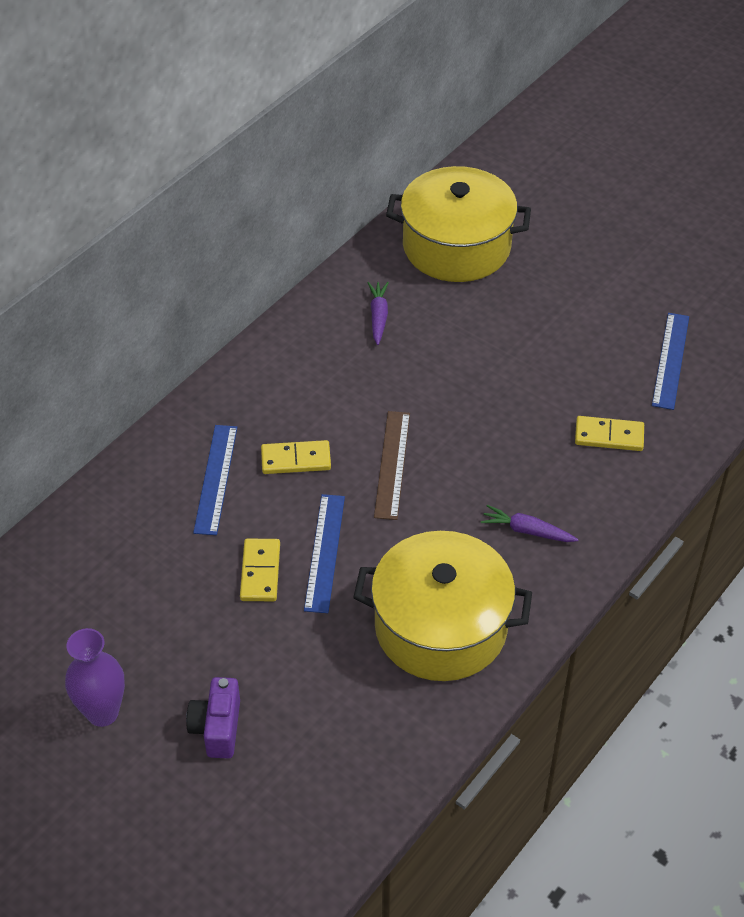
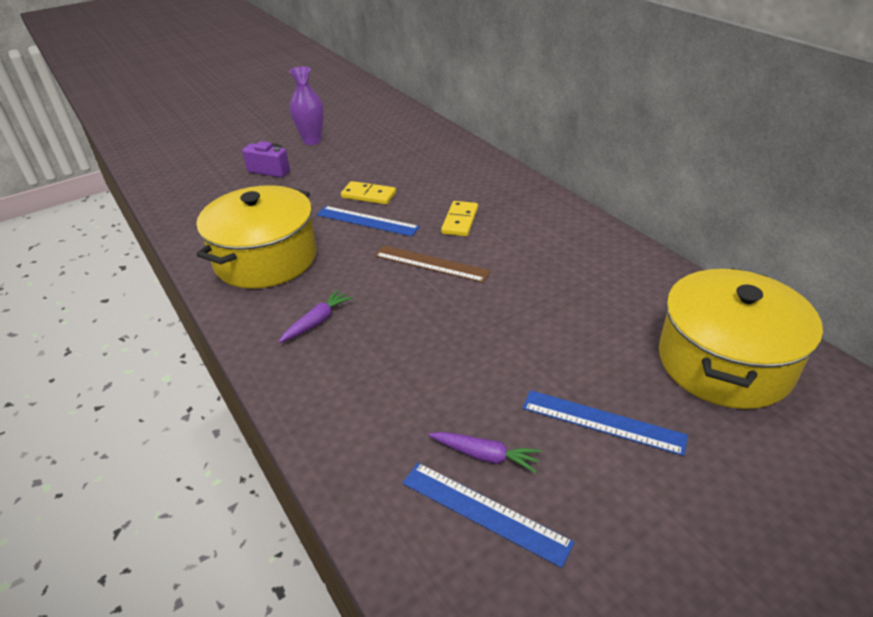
camera: 110 degrees right, 10 degrees down
blue ruler [193,425,237,535] -> blue ruler moved to [523,390,688,456]
purple carrot [368,282,389,345] -> purple carrot moved to [428,432,542,473]
yellow domino [575,416,644,451] -> none

